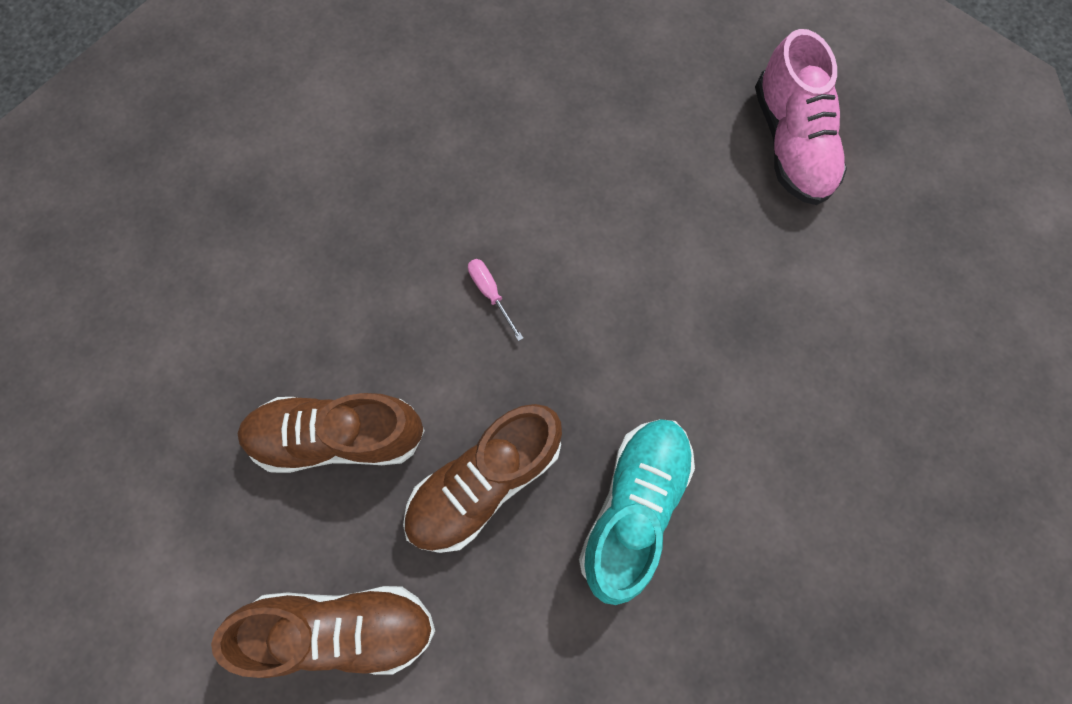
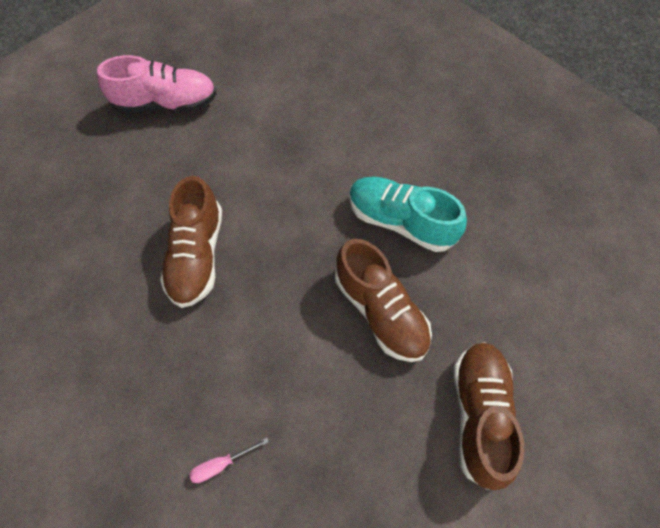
camera: 85 degrees left, 10 degrees down
brown shoe [237,393,425,473] -> brown shoe moved to [160,176,222,308]
pink screwdriver [468,259,523,341] -> pink screwdriver moved to [189,438,269,483]

